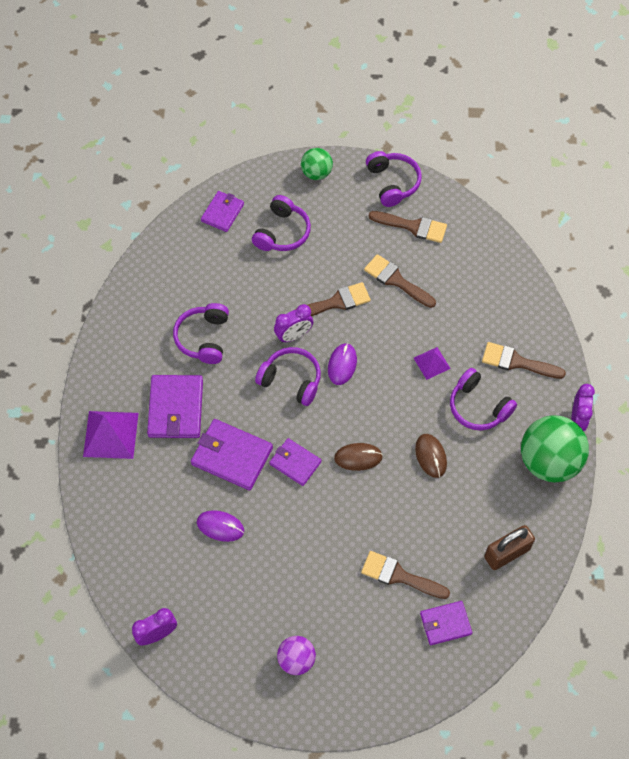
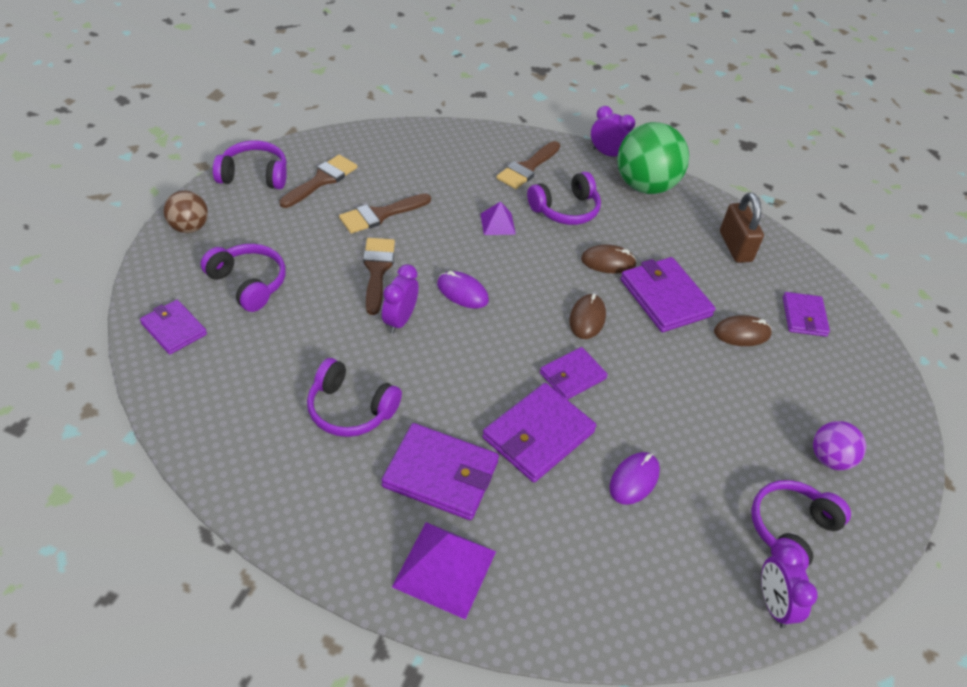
camera: 75 degrees left, 15 degrees down
purple headphones [255,347,321,406] -> purple headphones moved to [751,480,851,570]
purple clock [274,304,313,343] -> purple clock turned 150 degrees counterclockwise [382,264,418,334]
green ball [301,148,333,180] -> brown ball [163,191,208,233]
brown brush [361,551,450,599] -> brown mouse [714,315,772,346]
none -> purple wallet [620,257,716,332]

